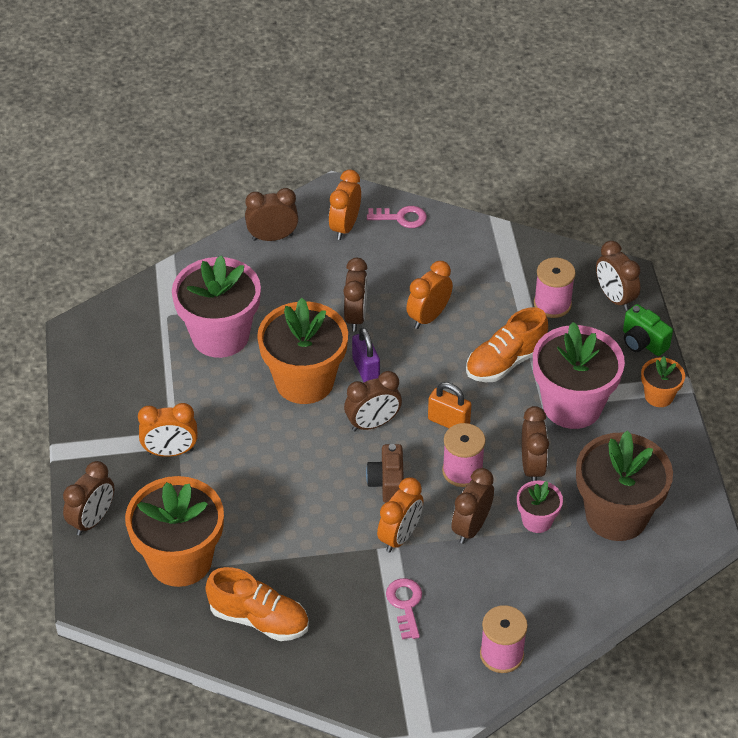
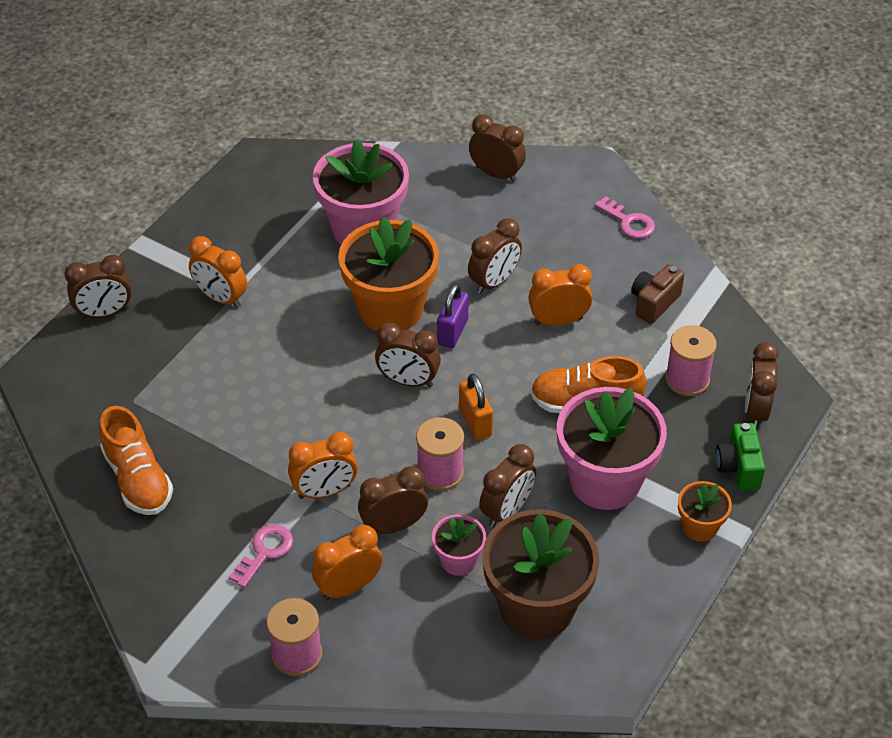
camera: 40 degrees right, 0 degrees up
orange flower pot [125,476,224,587] -> none
orange clock [329,170,361,240] -> orange clock moved to [312,525,382,600]
brown camera [366,444,404,503] -> brown camera moved to [631,264,684,324]

